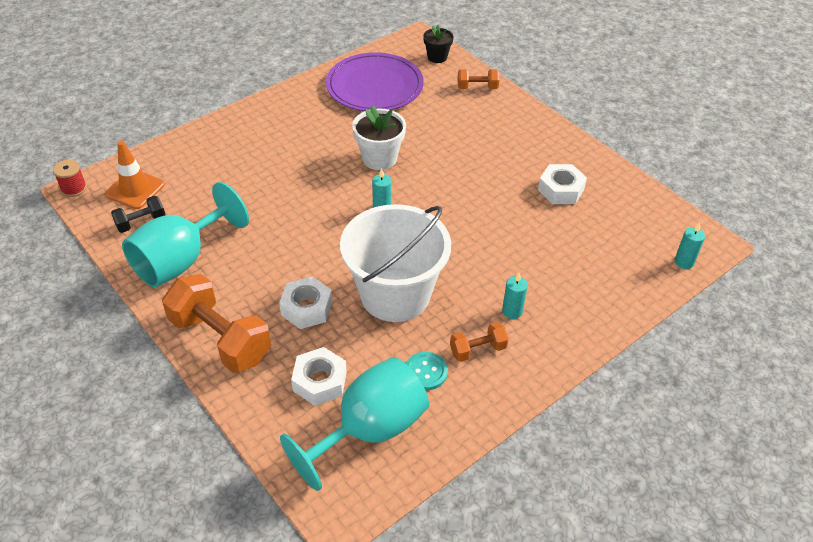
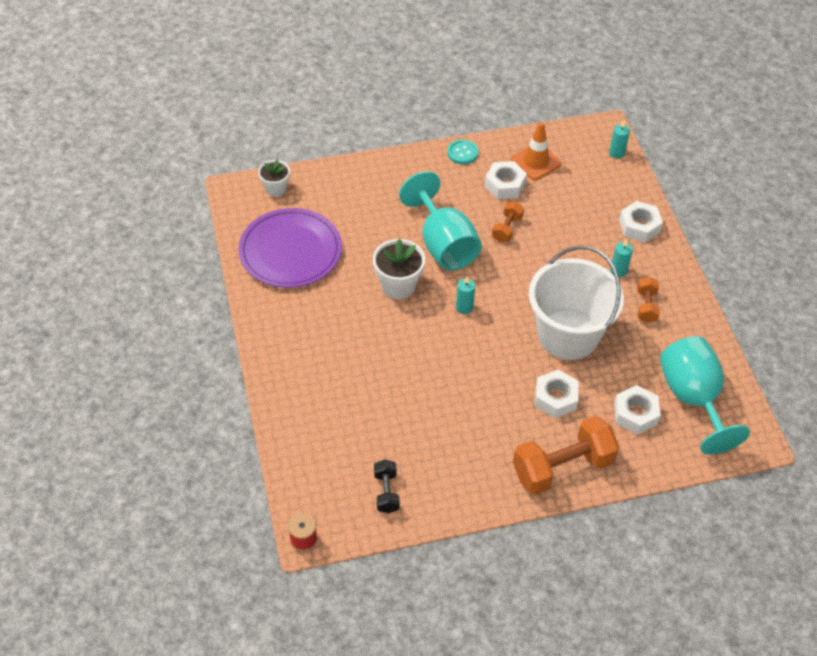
camera: 65 degrees left, 5 degrees up
orange traffic cone [105,141,165,209] -> orange traffic cone moved to [511,122,562,180]
turquoise goblet [122,182,249,287] -> turquoise goblet moved to [399,171,482,271]
turquoise button [406,352,448,390] -> turquoise button moved to [447,139,479,164]
black flower pot [423,25,454,63] -> white flower pot [258,160,290,197]
orange dumbbell [458,69,499,89] -> orange dumbbell moved to [492,202,524,242]
none -> white nut [619,201,663,243]

